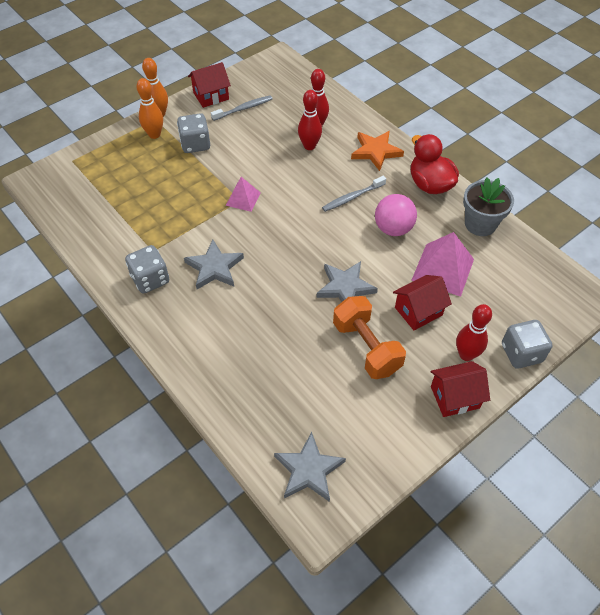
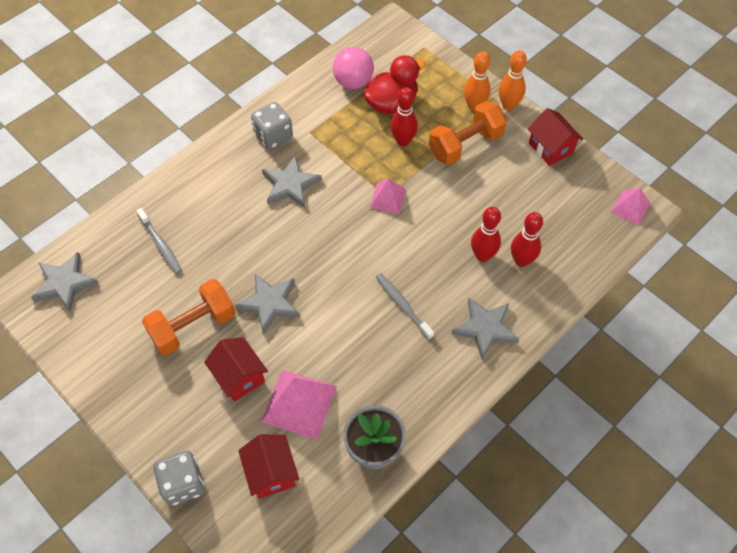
camera: 85 degrees right, 5 degrees up
grey dice [177,113,210,153] -> orange dumbbell [429,101,507,165]
grey toothbrush [211,95,273,121] -> grey toothbrush moved to [136,208,182,274]
orange star [351,131,404,171] -> grey star [451,298,519,360]
pink ball [375,194,417,236] -> pink ball moved to [333,47,374,89]
red duck [411,134,459,194] -> red duck moved to [364,55,426,114]
red house [431,361,490,417] -> red house moved to [238,434,299,499]
red bowling pin [456,304,492,361] -> red bowling pin moved to [390,87,418,146]
none -> pink pyramid [611,188,651,225]

